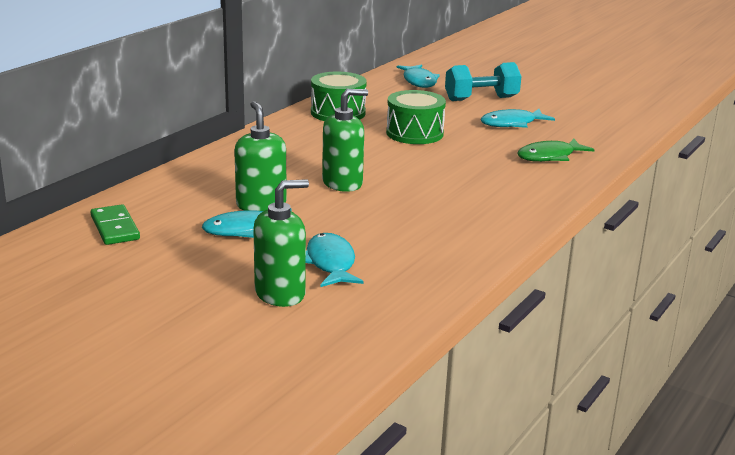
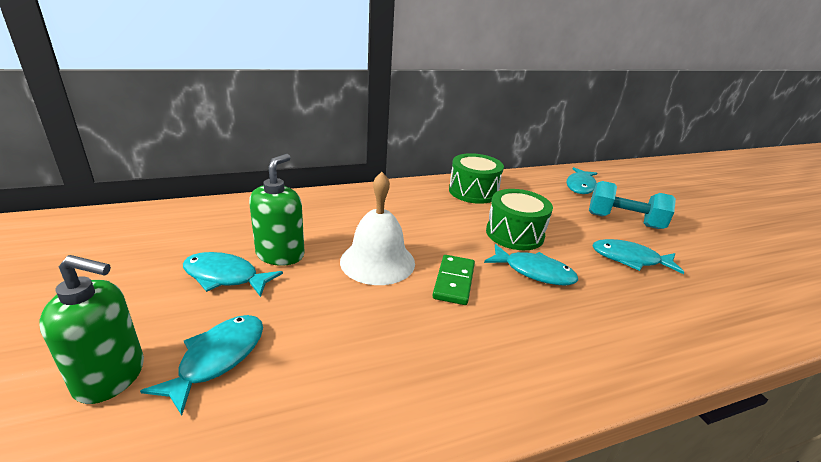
camera: 35 degrees right, 5 degrees up
green domino [91,204,140,245] -> green domino moved to [433,255,475,305]
green soap dispenser [322,89,368,192] -> white bell [340,172,415,285]
green fish [517,139,595,162] -> none
none -> turquoise fish [484,244,578,285]

